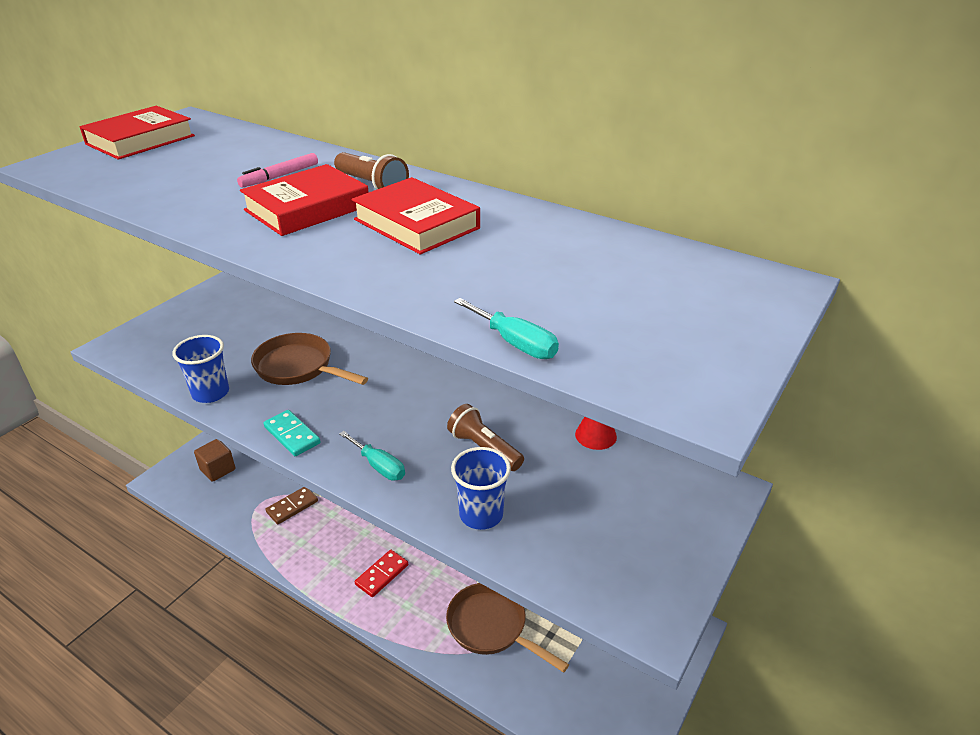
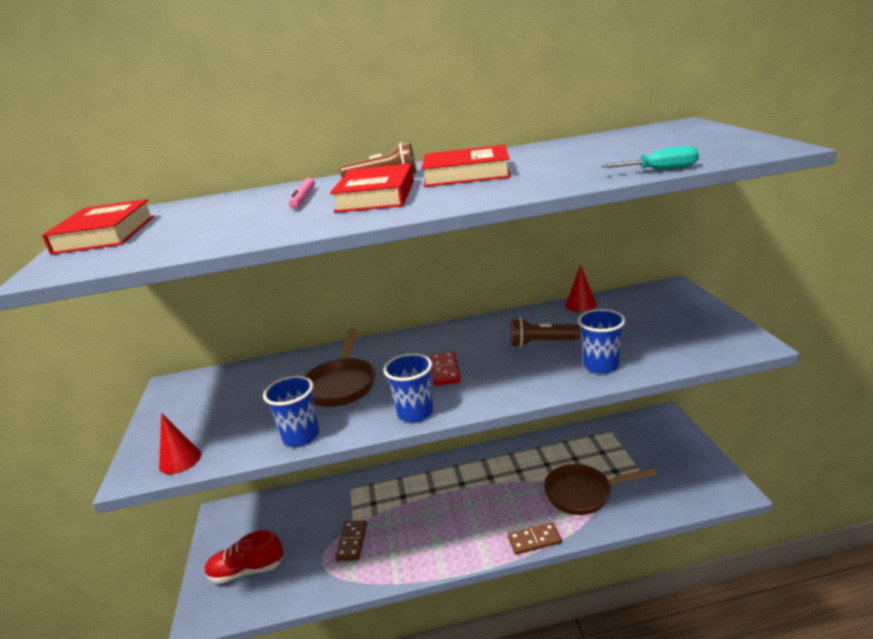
camera: 40 degrees left, 10 degrees down
brown cube [194,439,235,482] -> red shoe [205,530,283,584]
brown pan [251,333,368,385] -> brown pan turned 75 degrees counterclockwise [305,329,375,407]
turquoise domino [264,410,321,456] -> blue cup [383,353,433,422]
turquoise screwdriver [339,431,405,481] -> none
red domino [355,550,408,597] -> red domino moved to [430,351,460,386]
none -> red cone [159,413,201,474]
none -> brown domino [508,522,562,555]

